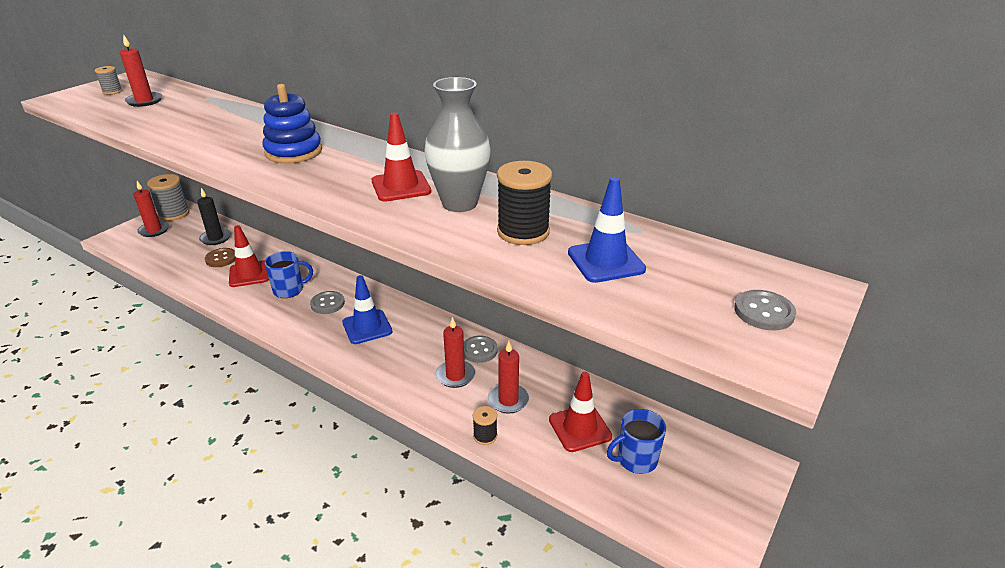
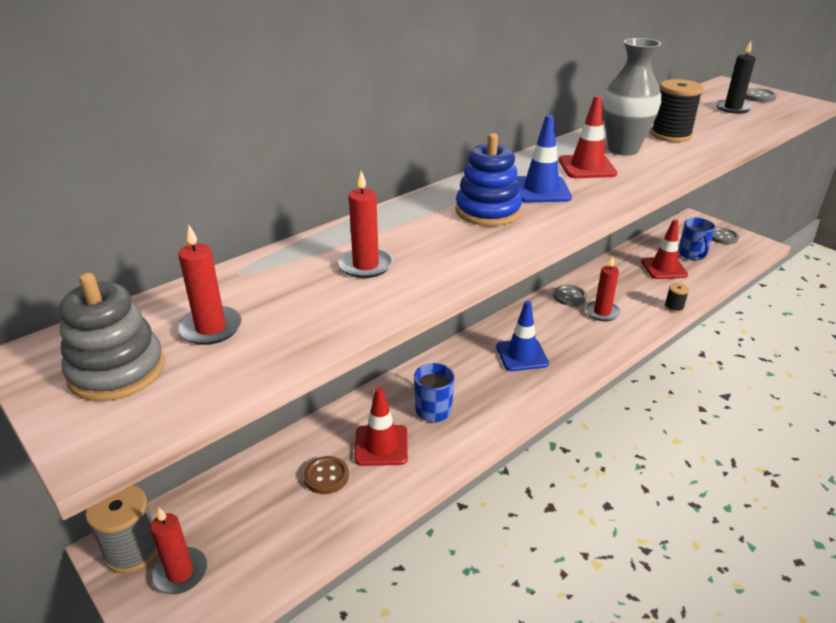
camera: 75 degrees left, 0 degrees up
grey spool [95,66,122,95] -> grey stacking toy [59,273,165,401]
black candle [197,188,231,245] -> black candle moved to [715,41,756,114]
grey button [310,291,345,314] -> grey button moved to [712,228,739,244]
red candle [488,341,529,414] -> red candle moved to [338,171,393,278]
blue traffic cone [568,177,646,283] -> blue traffic cone moved to [516,115,572,202]

